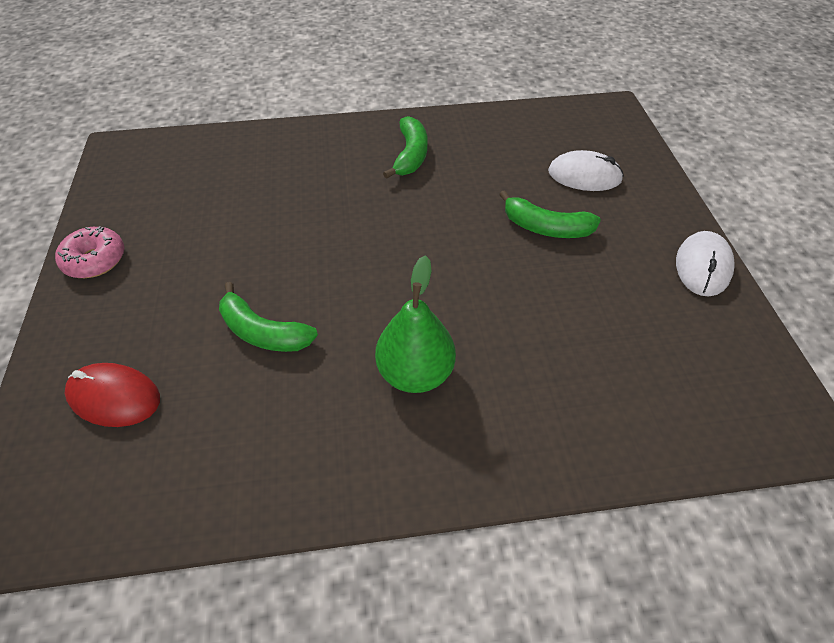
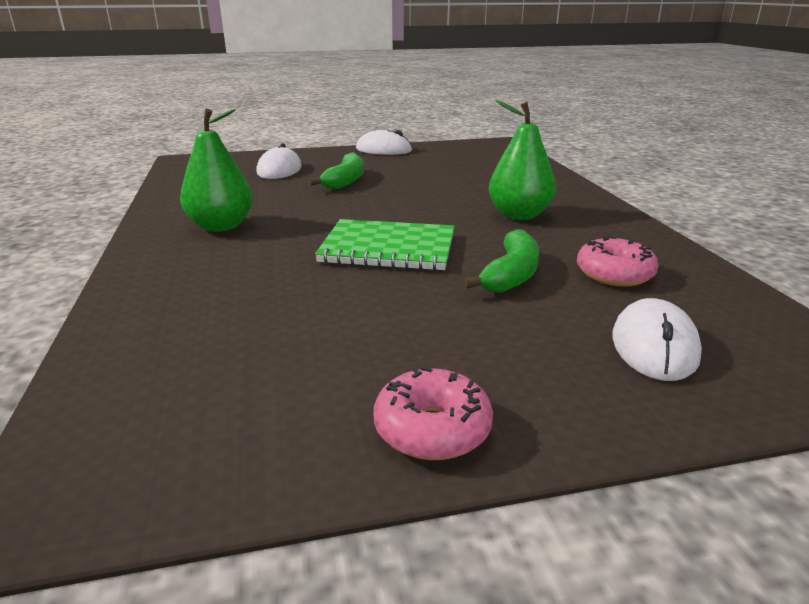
camera: 95 degrees left, 25 degrees down
red mouse [64,363,160,427] -> white mouse [612,298,702,381]
green banana [383,116,428,179] -> green pear [180,108,253,232]
none -> green notebook [315,219,455,271]
none -> pink donut [577,236,658,287]

